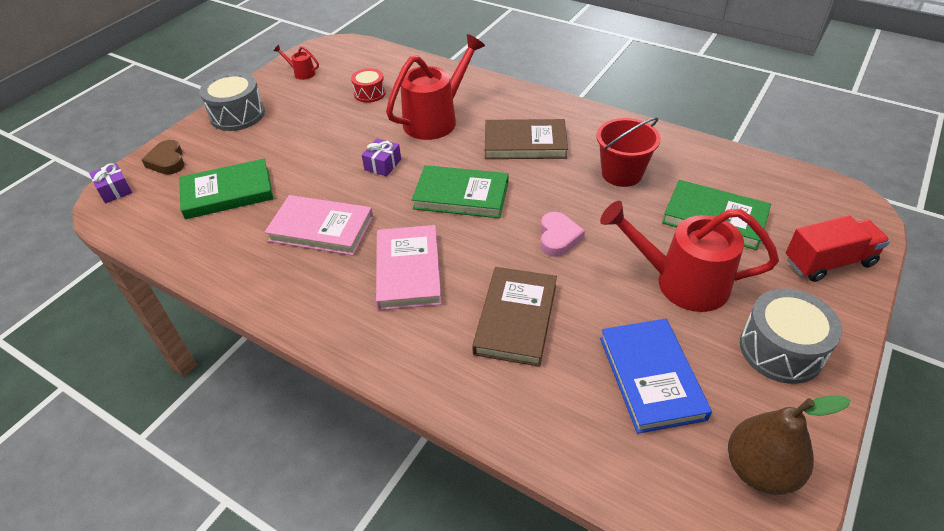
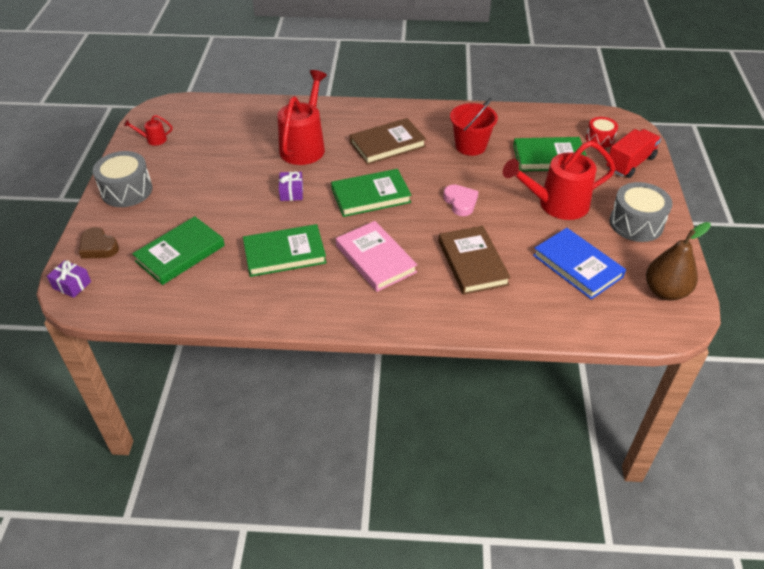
camera: 30 degrees left, 0 degrees up
pink book [265,195,373,256] -> green book [243,224,326,277]
red drum [351,68,386,103] -> red drum moved to [586,117,618,148]

